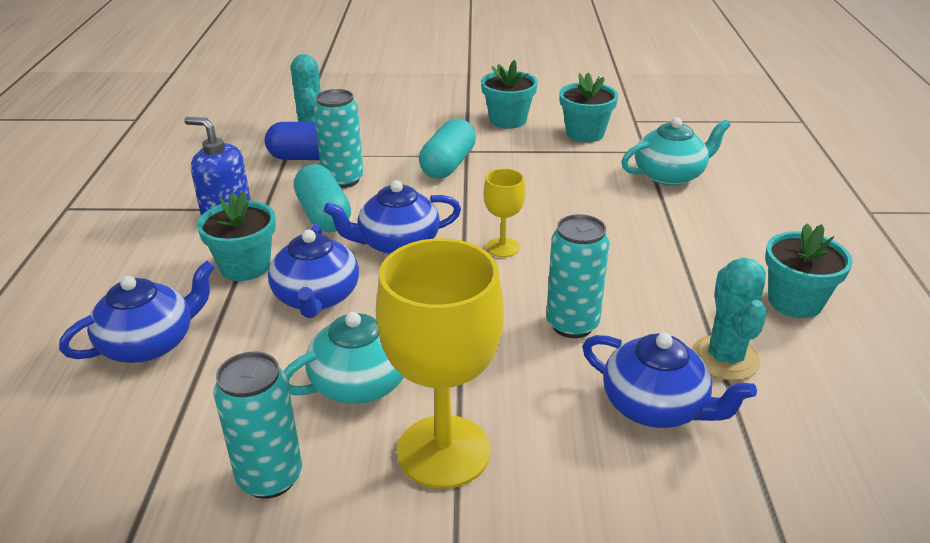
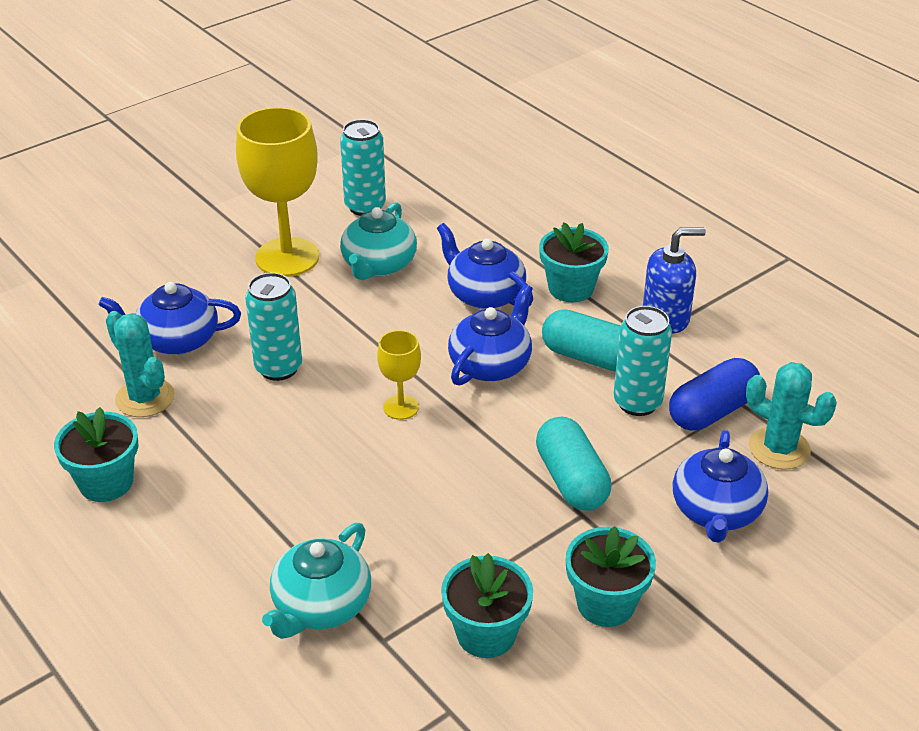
camera: 140 degrees right, 5 degrees up
blue teapot [59,261,215,363] -> blue teapot moved to [673,430,768,543]

